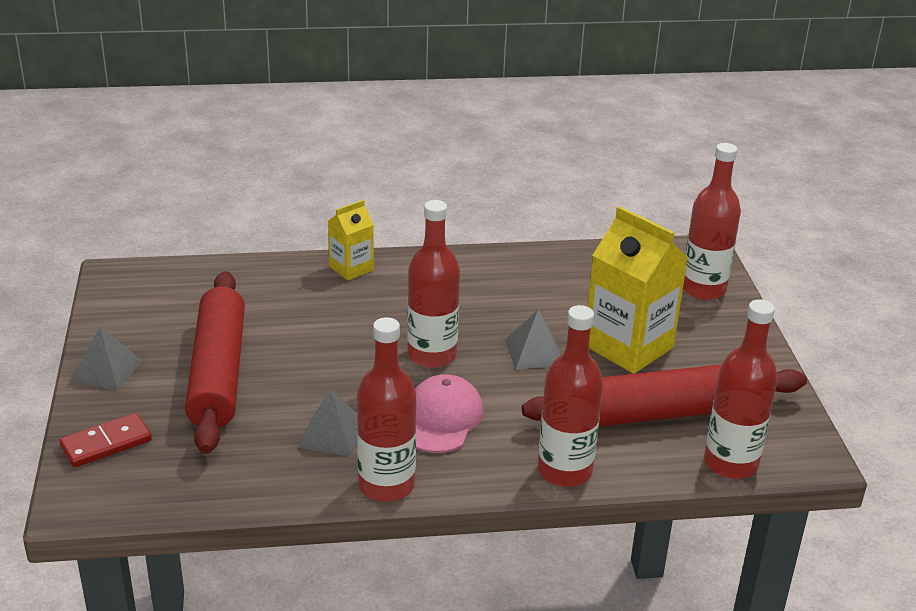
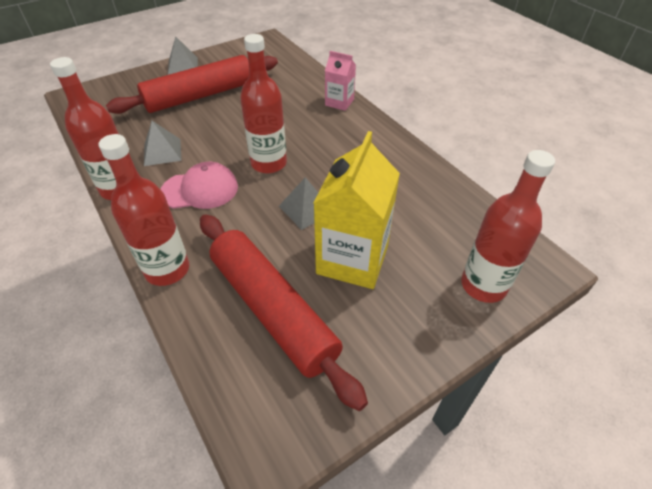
camera: 65 degrees right, 15 degrees up
red domino [59,413,152,467] -> none
yellow carton [328,200,374,281] -> pink carton [325,51,356,111]
red bottle [704,300,778,479] -> none

